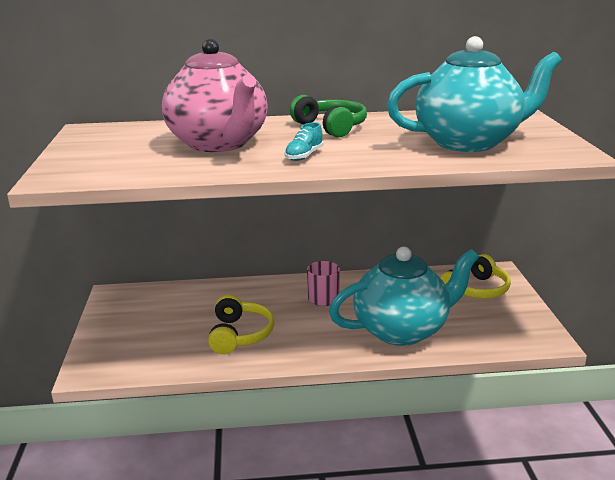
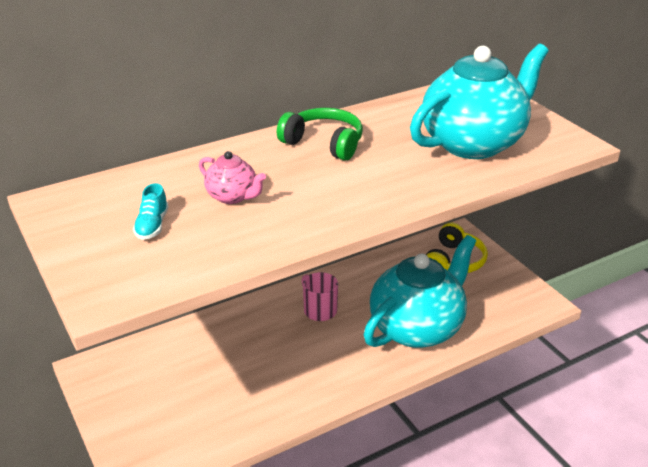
camera: 25 degrees left, 10 degrees up
pink teapot [162,39,268,152] -> pink teapot [199,151,266,204], size x0.45
yellow headphones [208,294,275,354] -> none
turquoise shoe [284,122,324,161] -> turquoise shoe moved to [133,183,169,240]

